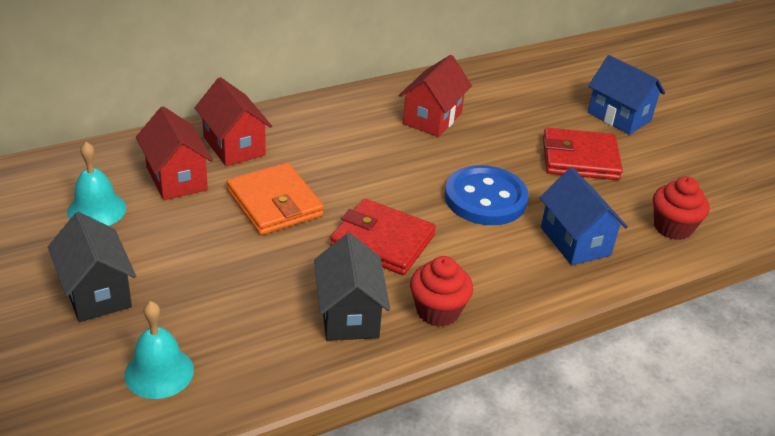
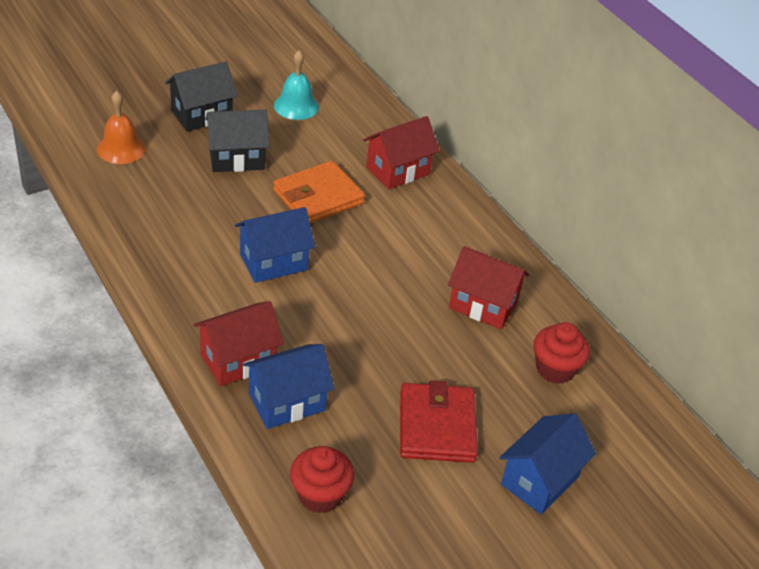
camera: 85 degrees right, 5 degrees up
turquoise bell [124,301,194,399] -> orange bell [97,91,146,164]
red house [136,106,213,200] -> red house moved to [194,301,284,387]
black house [314,233,390,341] -> black house moved to [205,109,270,172]
red wallet [330,199,436,275] -> blue house [235,207,315,283]
red cupcake [410,256,473,327] -> red cupcake moved to [533,322,590,384]
blue button [445,165,529,225] -> none

